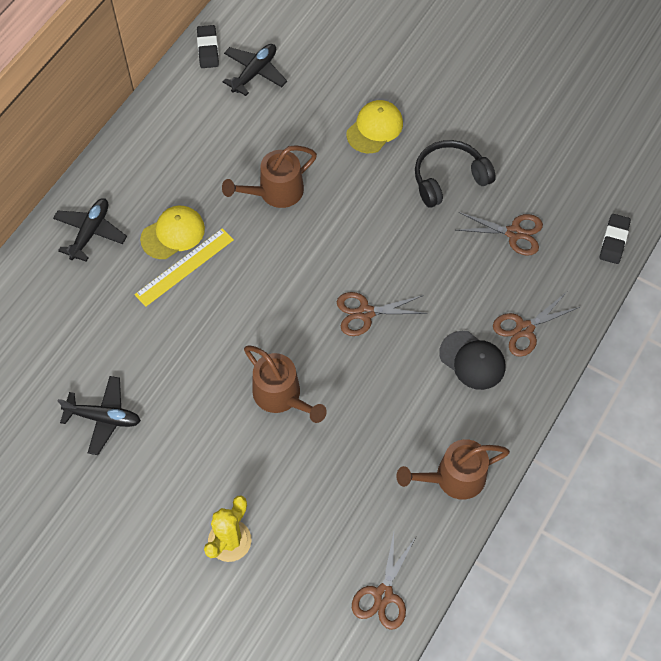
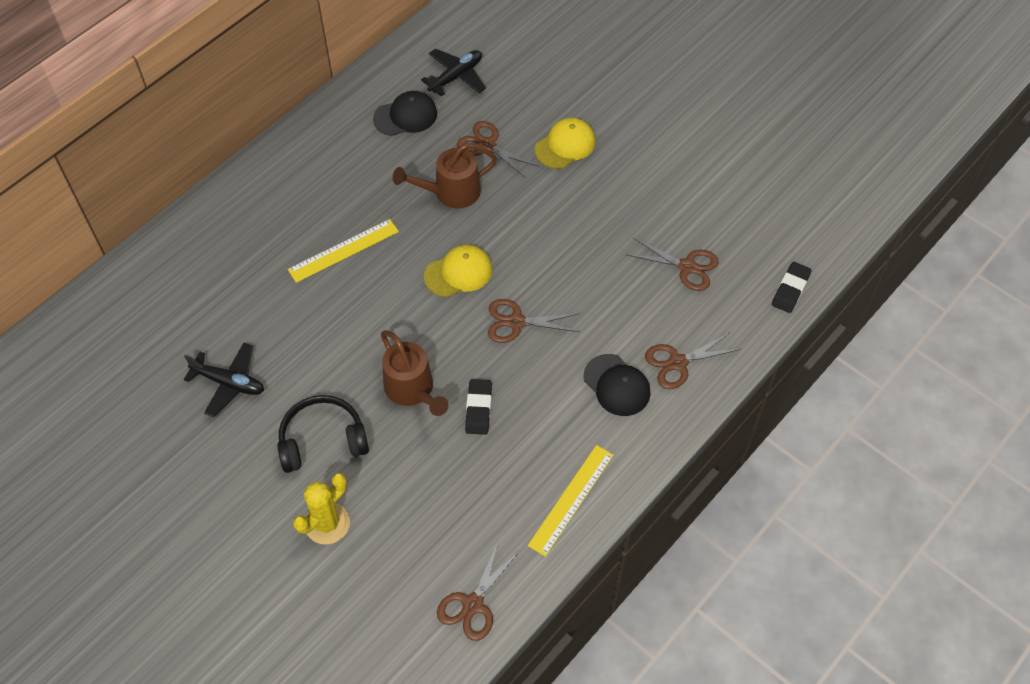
camera: 10 degrees right, 5 degrees down
black plane [53,198,127,262] -> none
yellow cap [140,206,205,259] -> yellow cap moved to [424,245,492,297]
black eraser [197,25,219,68] -> black eraser moved to [465,379,492,435]
brown watering can [396,439,510,500] -> yellow ruler [528,445,614,557]
black headphones [415,140,496,208] -> black headphones moved to [277,395,369,473]
none -> black cap [373,91,437,136]
none -> brown scissors [457,121,539,179]

